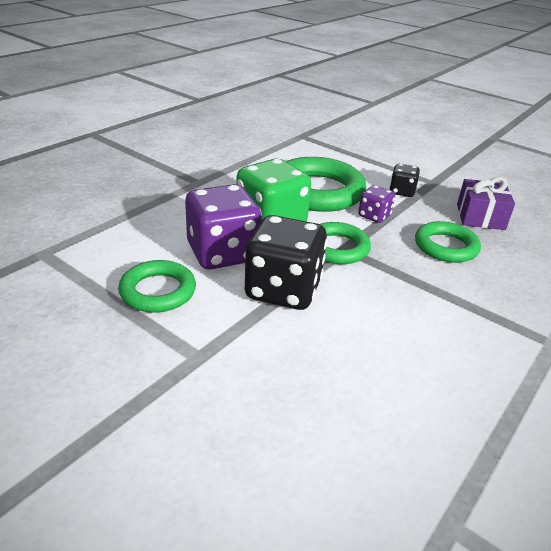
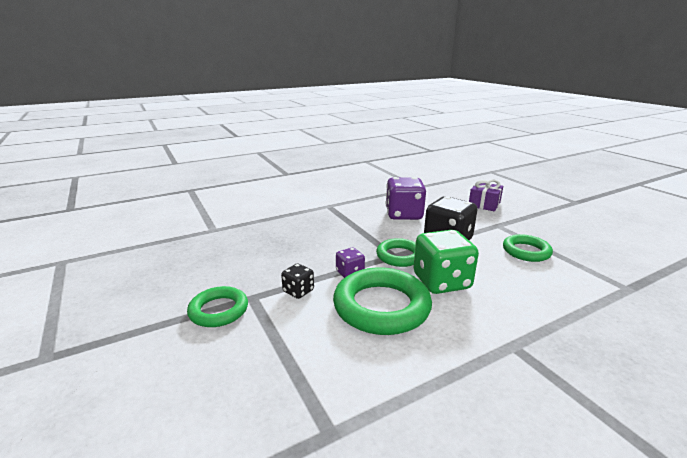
camera: 155 degrees left, 10 degrees down
purple dice [185,184,262,269] -> purple dice moved to [386,177,426,220]
green ring [415,221,481,263] -> green ring moved to [187,286,248,327]
purple gift [457,177,515,230] -> purple gift moved to [469,180,503,211]

